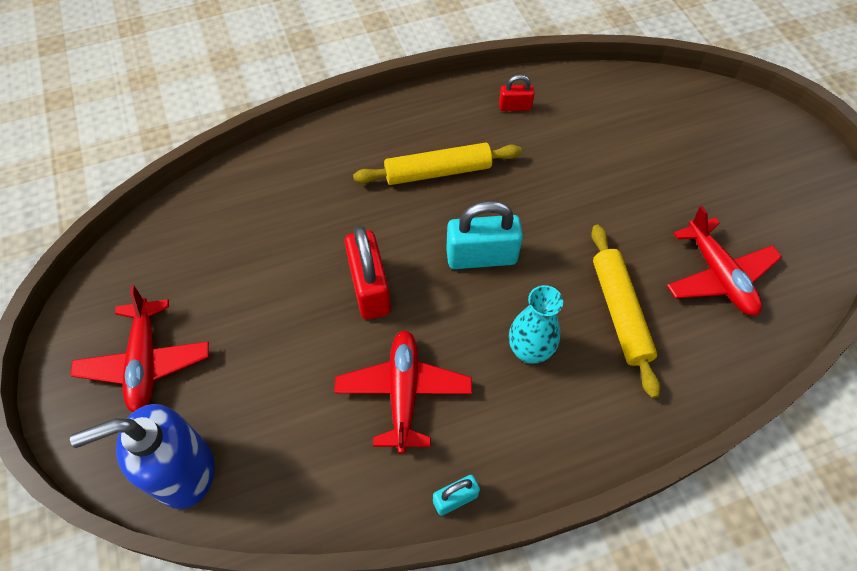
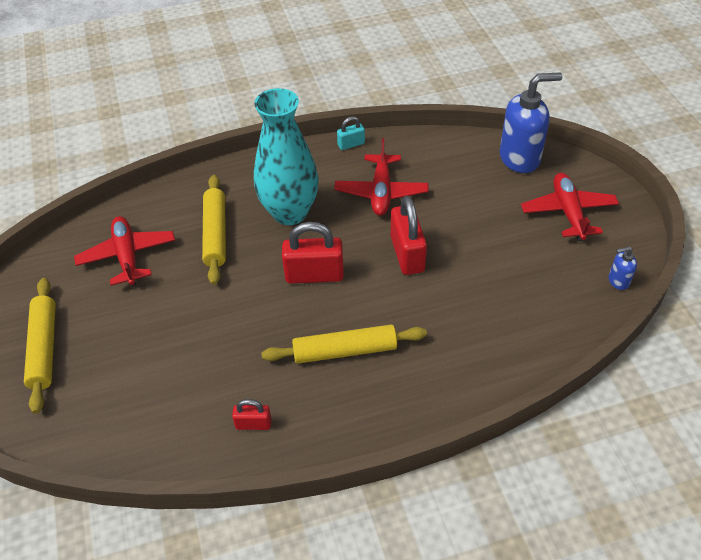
camera: 175 degrees left, 10 degrees down
turquoise padlock [446,201,523,269] -> red padlock [282,222,344,284]
turquoise vase [509,285,563,364] -> turquoise vase [254,88,318,225], size x1.76
none -> yellow rolling pin [24,278,56,414]
none -> blue soap dispenser [609,246,637,290]

